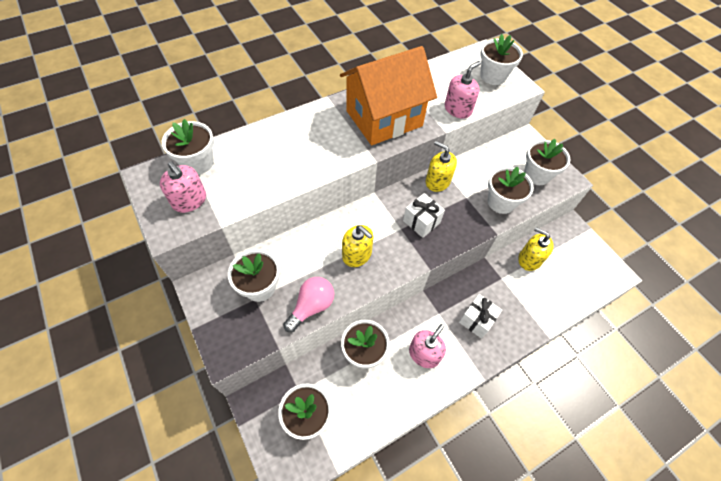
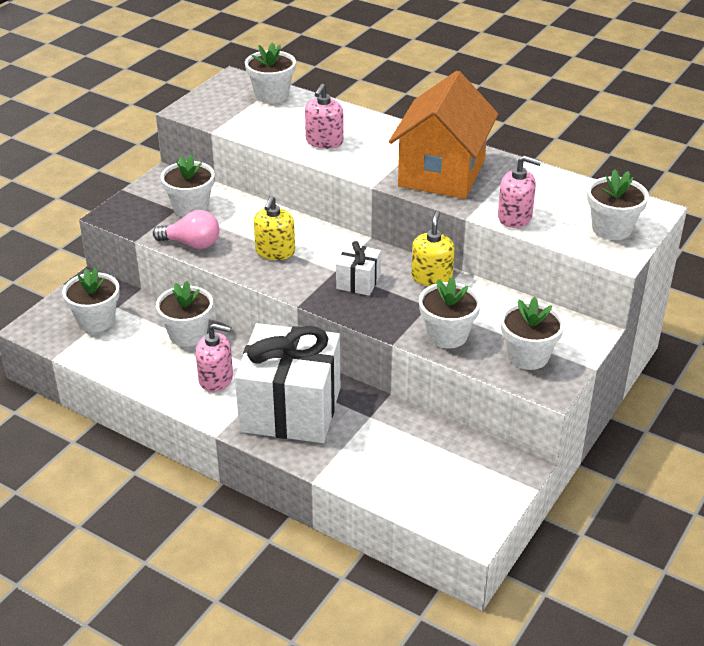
camera: 65 degrees right, 20 degrees down
pink soap dispenser [160,161,206,213] -> pink soap dispenser moved to [305,84,344,149]
orange house [340,46,437,145] -> orange house turned 75 degrees clockwise [389,71,498,199]
white gift [459,294,502,339] -> white gift [235,323,340,443], size x2.24
yellow soap dispenser [518,227,554,271] -> none

